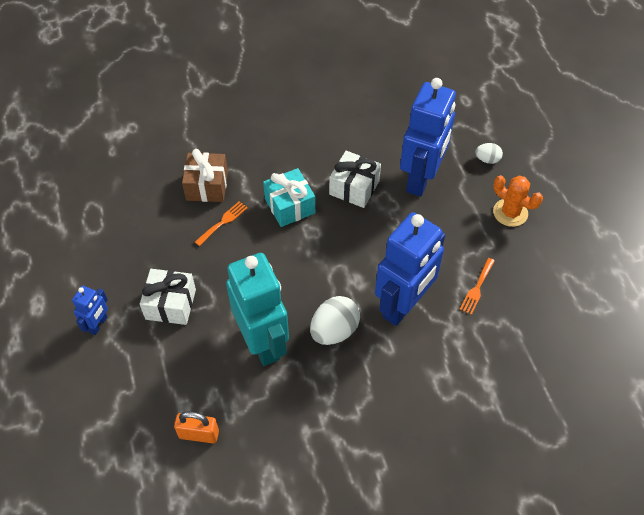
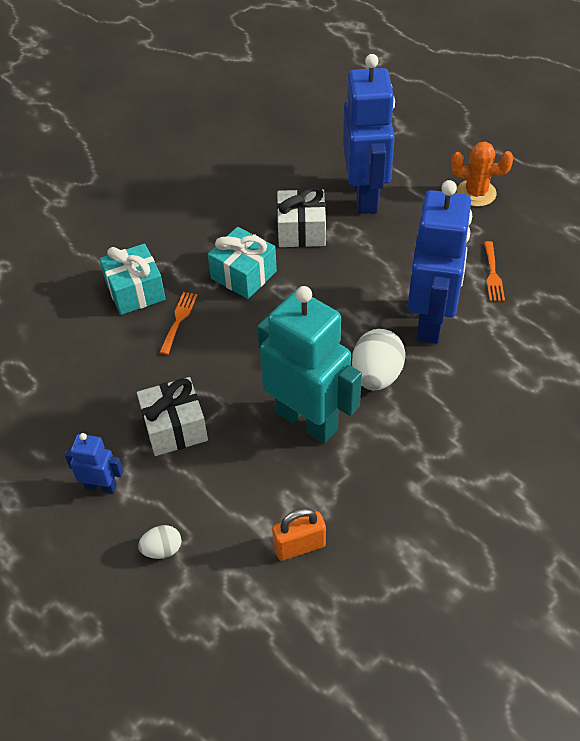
camera: 25 degrees left, 5 degrees down
blue robot [72,286,108,335] -> blue robot turned 75 degrees counterclockwise [65,433,123,494]
brown gift [182,149,228,202] -> turquoise gift [100,244,166,315]
white egg [475,143,503,164] -> white egg moved to [138,525,181,559]

